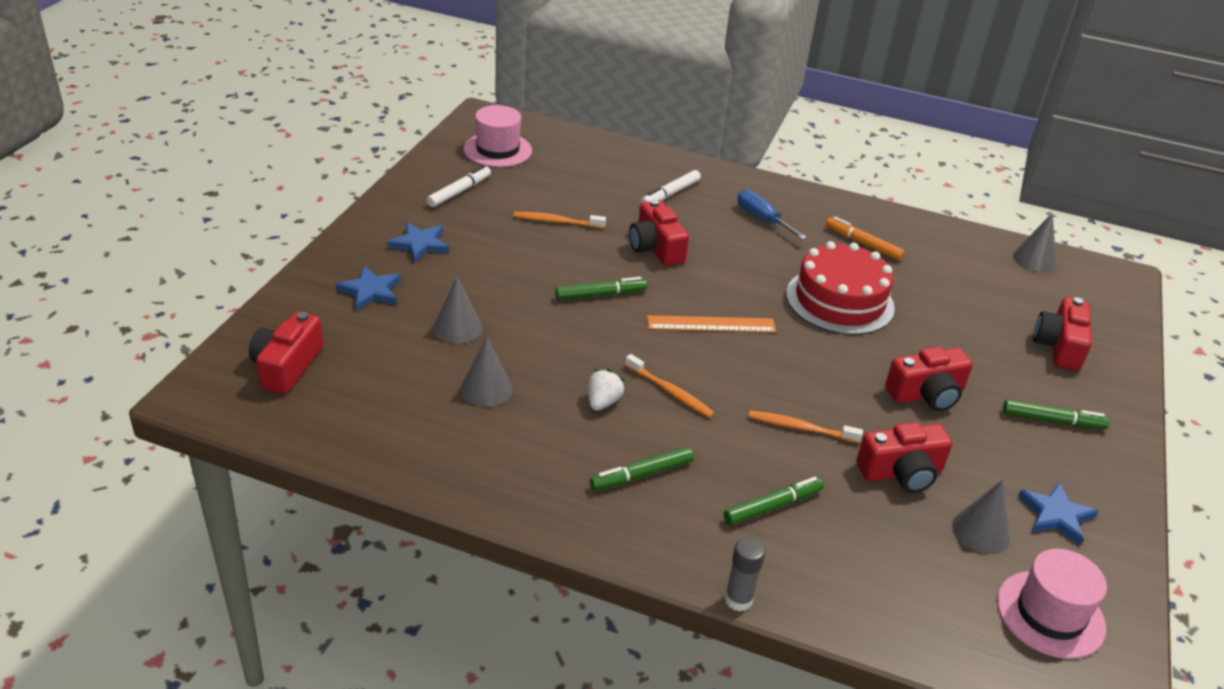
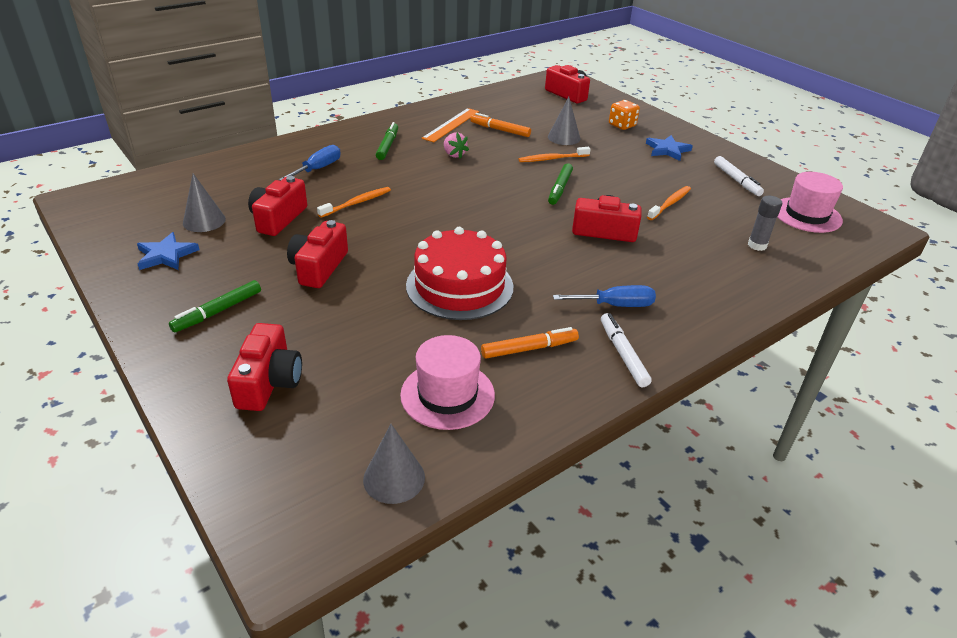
camera: 125 degrees right, 0 degrees up
blue star [336,266,401,311] -> orange dice [609,100,640,130]
grey cone [460,337,513,407] -> orange marker [470,113,531,137]
white strawberry [588,369,625,411] -> pink strawberry [444,132,469,159]
orange toothbrush [625,354,715,418] -> orange toothbrush moved to [518,147,591,162]
white marker [641,170,701,204] -> white marker moved to [601,313,652,387]
orange ruler [647,315,776,333] -> orange ruler moved to [422,108,479,142]
green marker [723,477,824,526] -> blue screwdriver [279,145,341,181]
grey glue stick [725,537,765,612] -> grey glue stick moved to [748,196,782,251]
pink hat [997,549,1107,659] -> pink hat moved to [400,335,495,430]
red camera [1033,297,1092,371] -> red camera turned 45 degrees clockwise [227,323,302,411]

